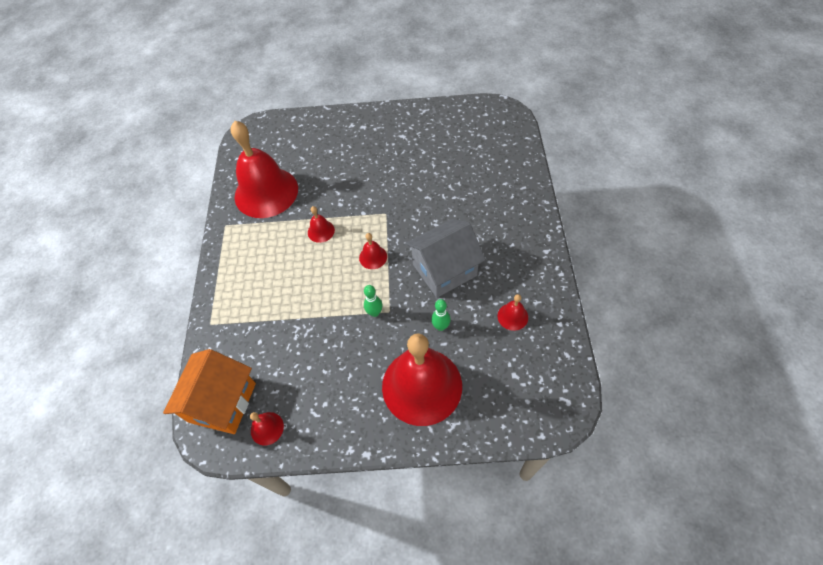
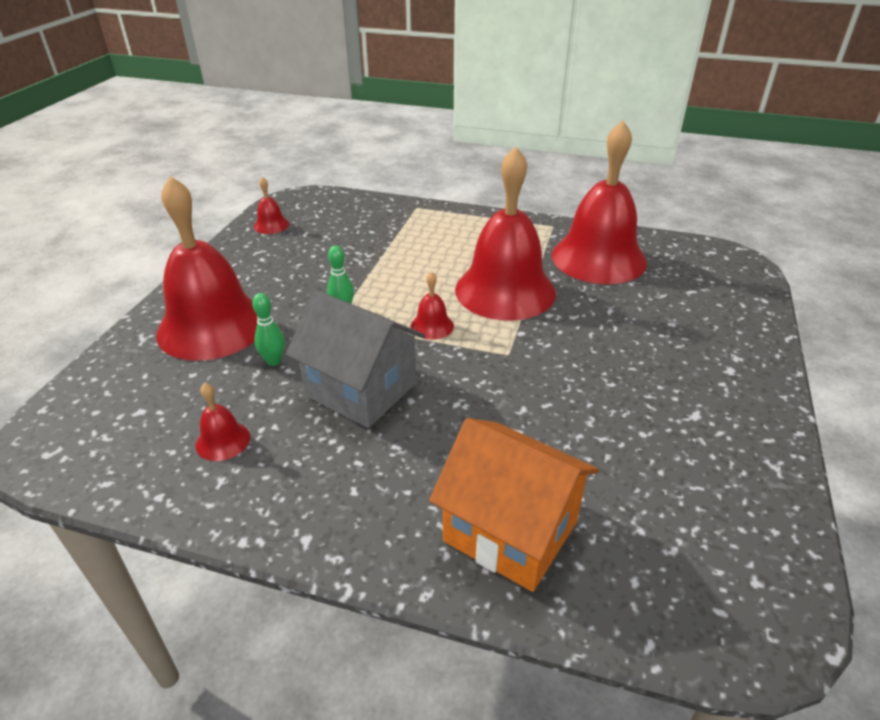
camera: 105 degrees right, 20 degrees down
orange house [163,349,256,434] -> orange house moved to [429,418,599,592]
red bell [308,206,335,243] -> red bell [455,146,556,321], size x2.48
grey house [405,219,486,298] -> grey house turned 45 degrees counterclockwise [286,291,425,428]

